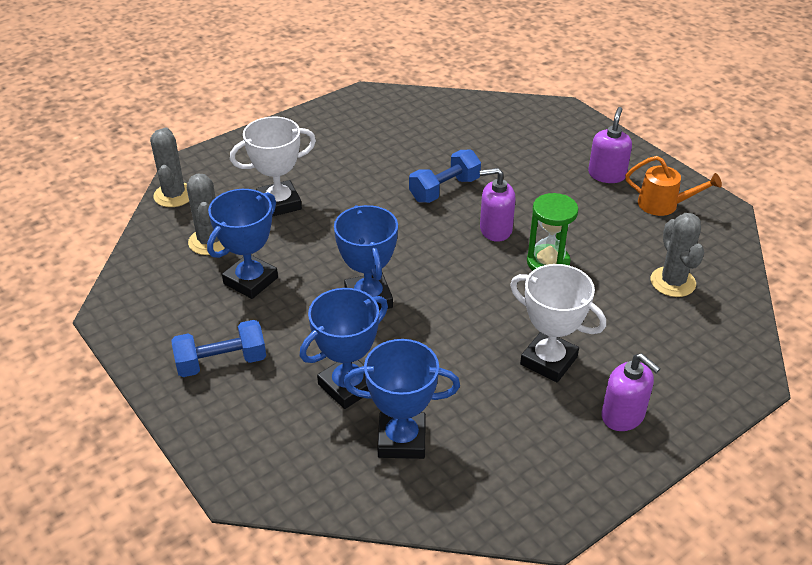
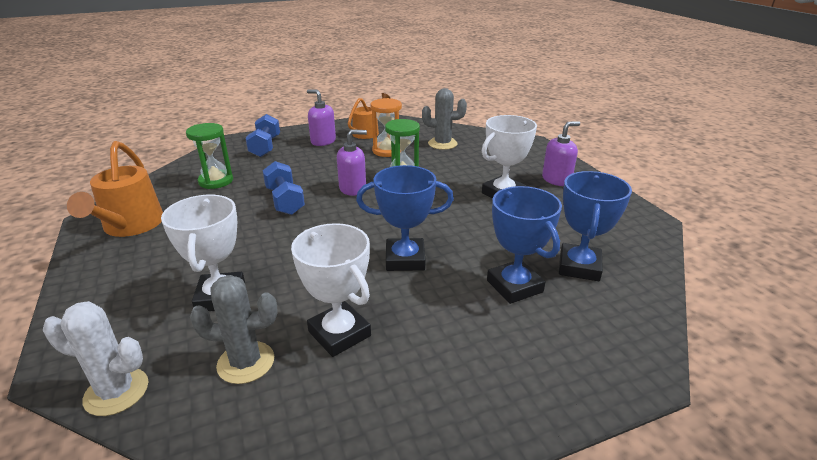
camera: 75 degrees left, 10 degrees down
grey cactus [150,127,189,207] -> white cactus [43,301,148,416]
blue dumbbell [171,320,266,377] -> blue dumbbell moved to [245,114,280,157]
blue trophy [207,189,278,299] -> white trophy [291,223,371,357]
purple soap dispenser [479,168,516,242] -> purple soap dispenser turned 120 degrees counterclockwise [337,129,367,196]
none -> orange watering can [67,141,163,237]
none -> green hourglass [186,123,233,189]
none -> orange hourglass [371,98,402,157]

